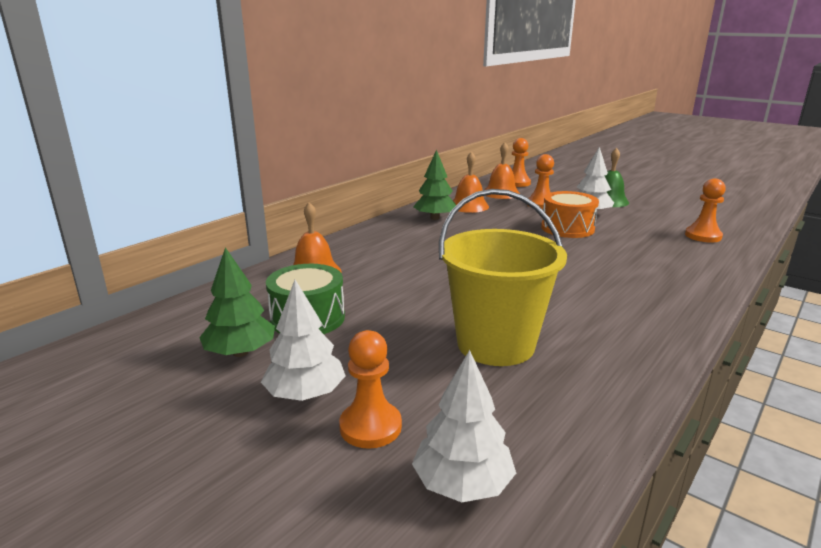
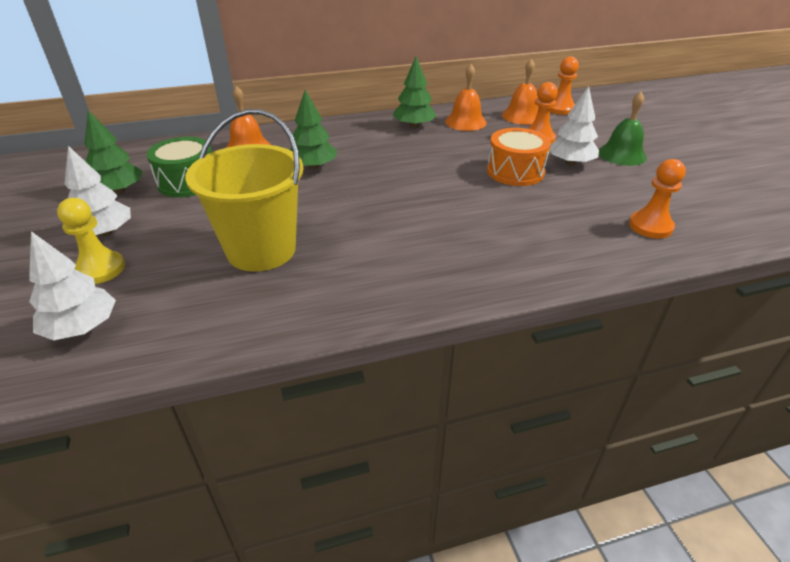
camera: 35 degrees right, 15 degrees up
orange pawn [339,330,402,449] -> yellow pawn [57,198,125,284]
none -> green tree [290,90,337,170]

